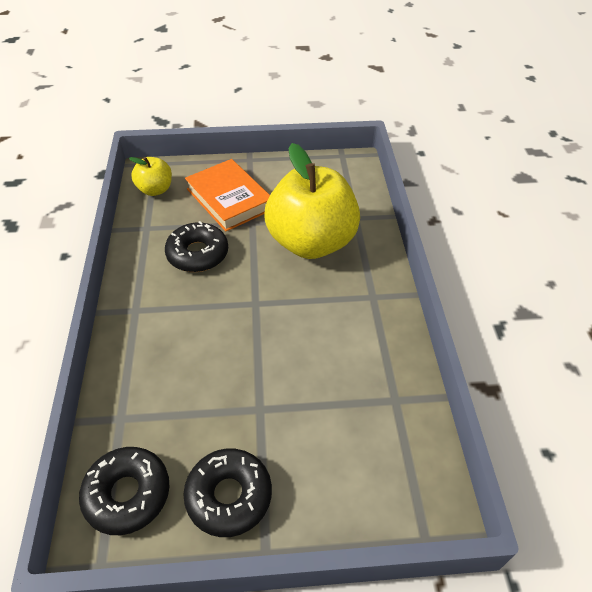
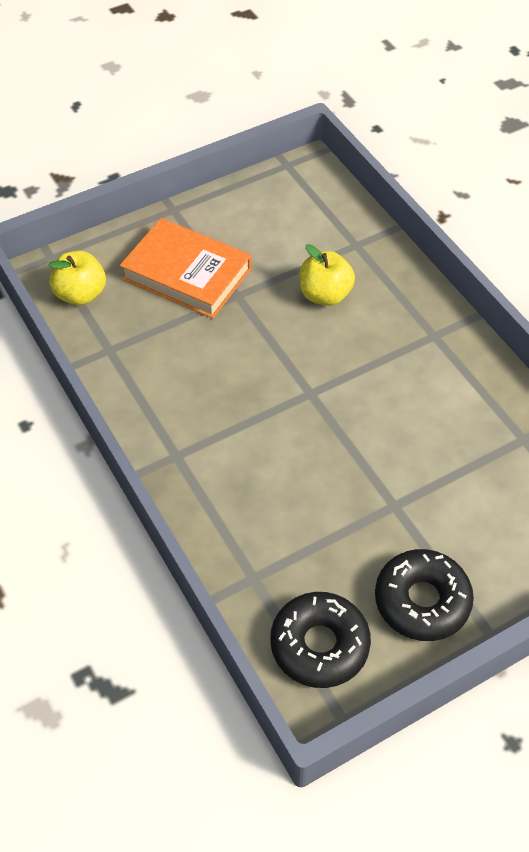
camera: 25 degrees left, 5 degrees up
black donut [165,221,228,272] -> none
yellow apple [264,143,360,259] -> yellow apple [299,244,355,306], size x0.47

